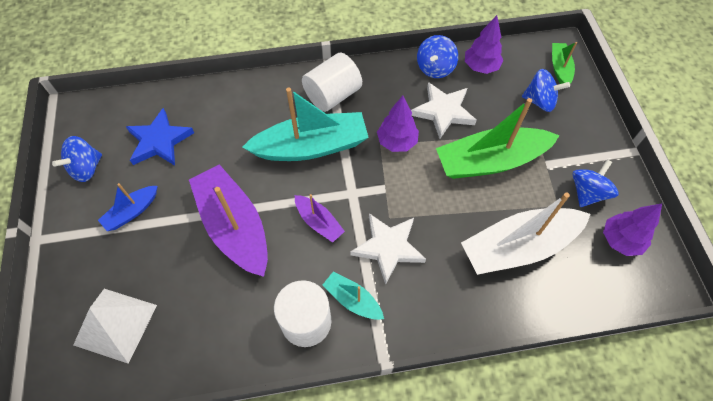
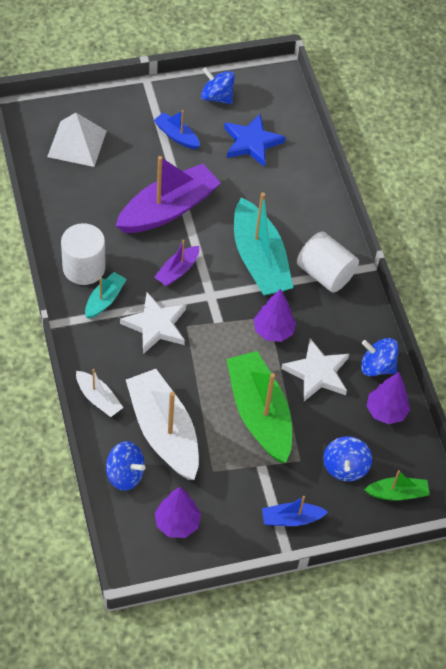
camera: 80 degrees right, 5 degrees down
blue spinning top [572,160,619,207] -> blue spinning top moved to [106,441,145,491]
none -> white boat [76,369,123,417]
none -> blue boat [262,496,328,526]

